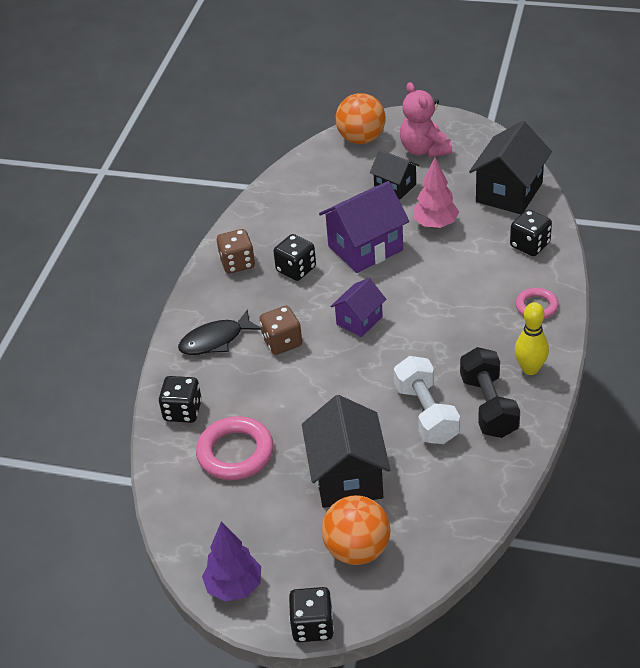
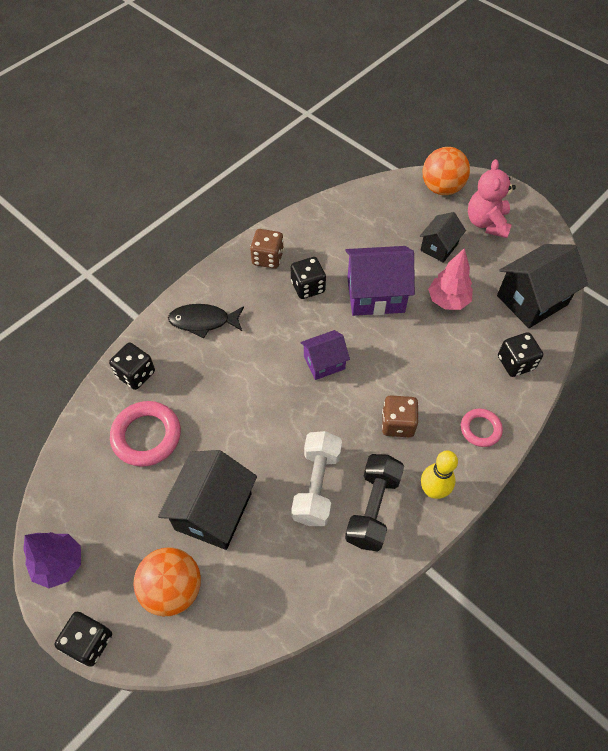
camera: 25 degrees right, 15 degrees up
brown dice [259,306,302,355] -> brown dice moved to [382,395,418,438]
black house [370,150,420,200] -> black house turned 60 degrees clockwise [420,212,466,263]

